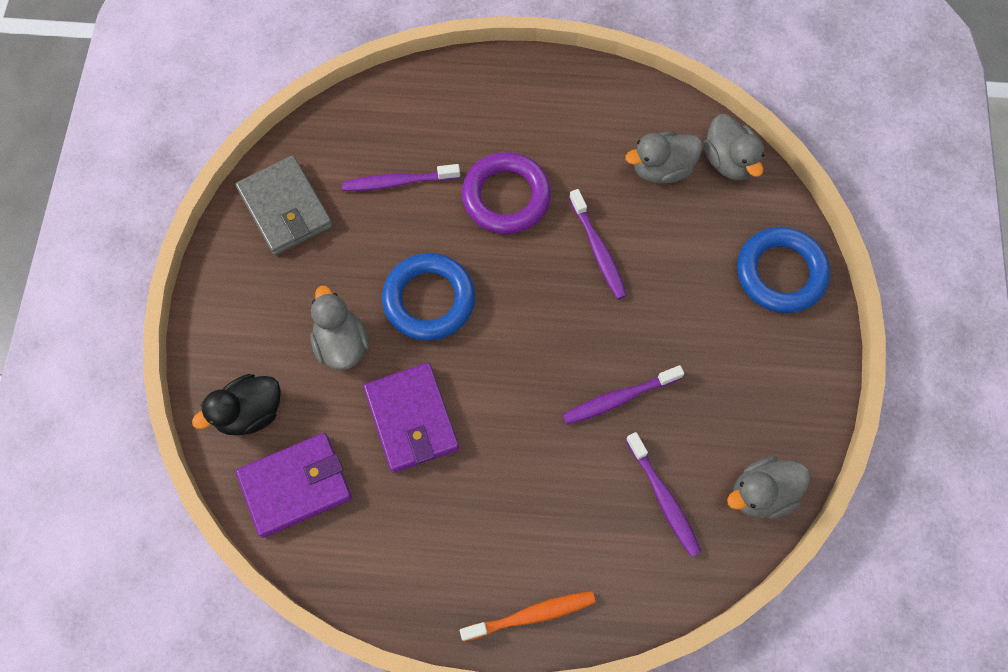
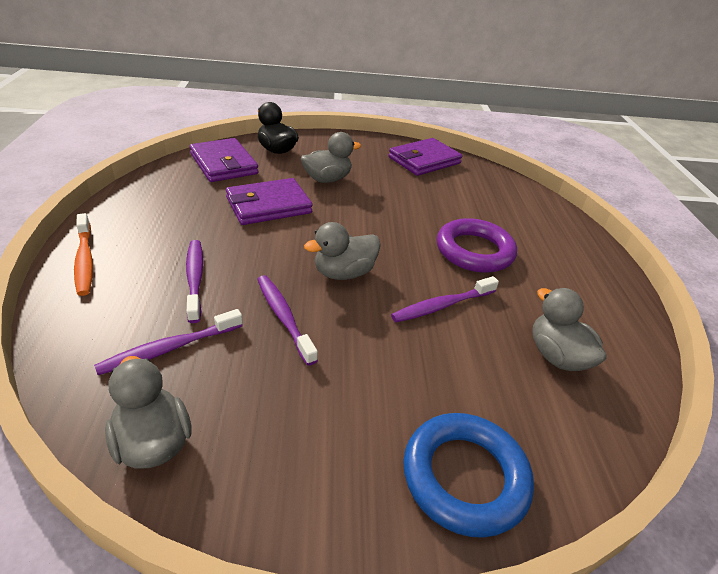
camera: 80 degrees right, 30 degrees down
grey wallet [235,156,333,255] -> purple wallet [388,138,462,176]
purple toothbrush [342,164,460,191] -> purple toothbrush moved to [186,240,203,323]
blue ring [382,253,475,341] -> none
grey duck [703,114,765,181] -> grey duck moved to [304,222,381,280]

